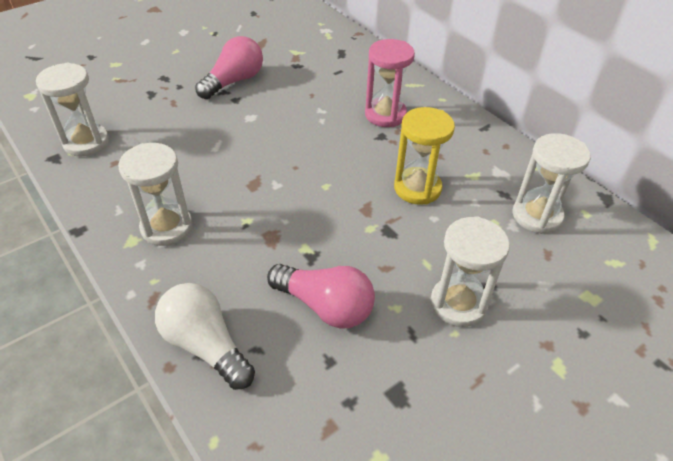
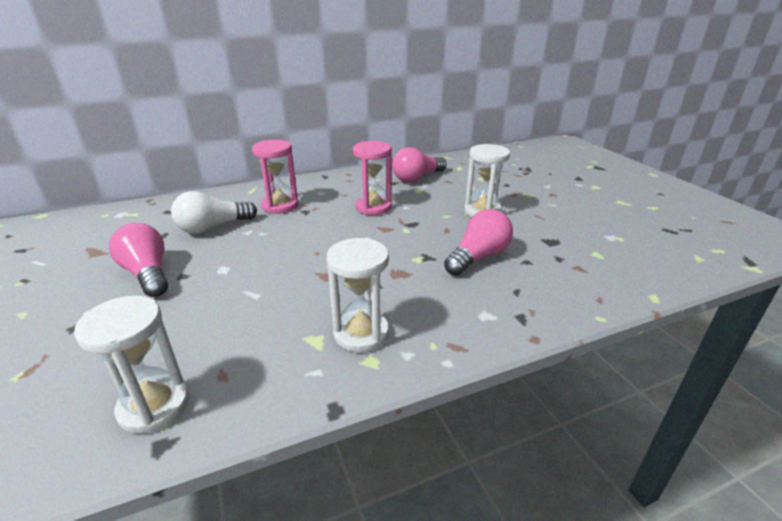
camera: 75 degrees left, 15 degrees down
white light bulb [155,283,255,390] -> white light bulb moved to [171,191,257,234]
yellow hourglass [394,107,455,205] -> pink hourglass [353,141,392,215]
white hourglass [512,133,591,234] -> pink light bulb [392,147,447,182]

